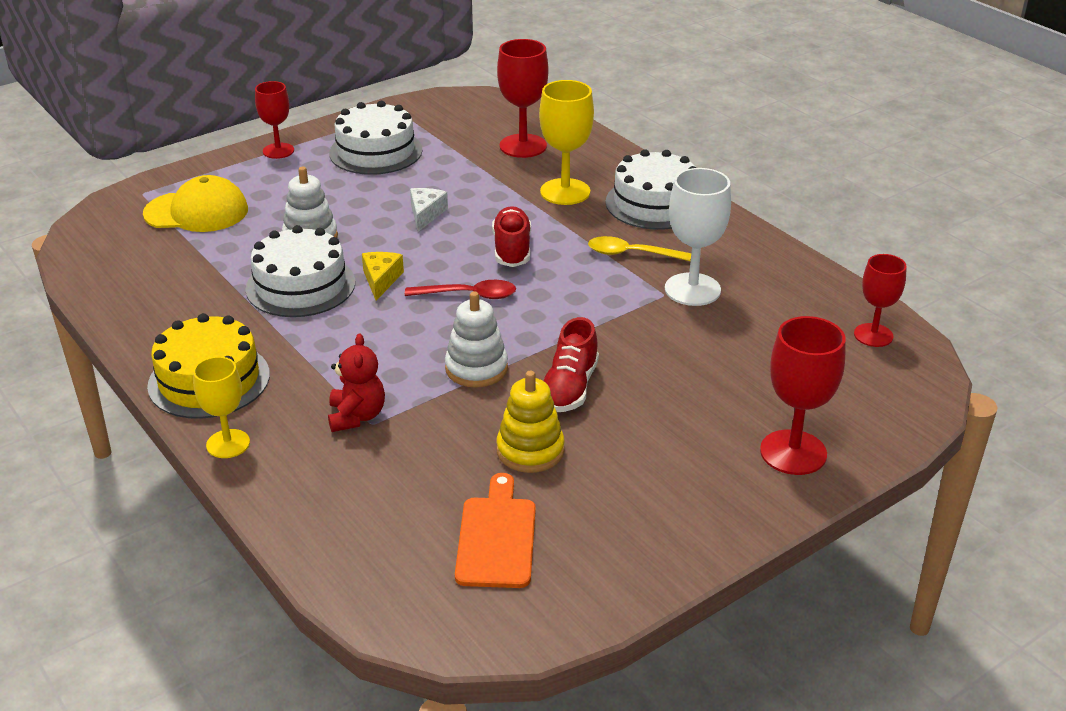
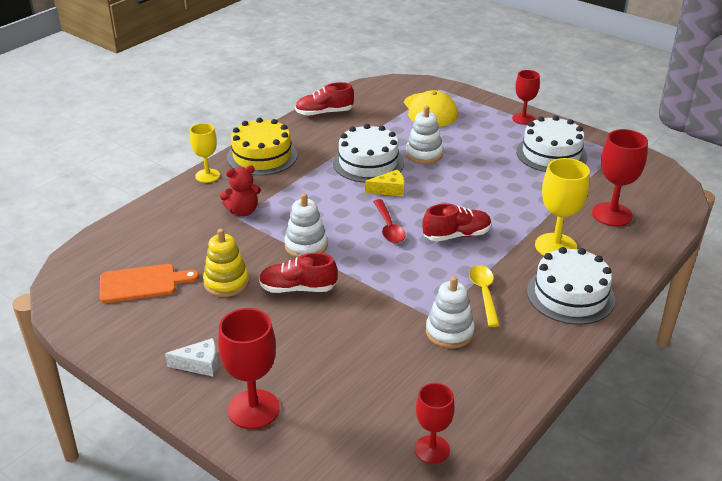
camera: 75 degrees right, 0 degrees up
white cheese [410,188,448,232] -> white cheese moved to [165,338,217,377]
white goblet [665,168,731,306] -> white stacking toy [426,276,475,348]
none -> red shoe [295,82,354,116]

